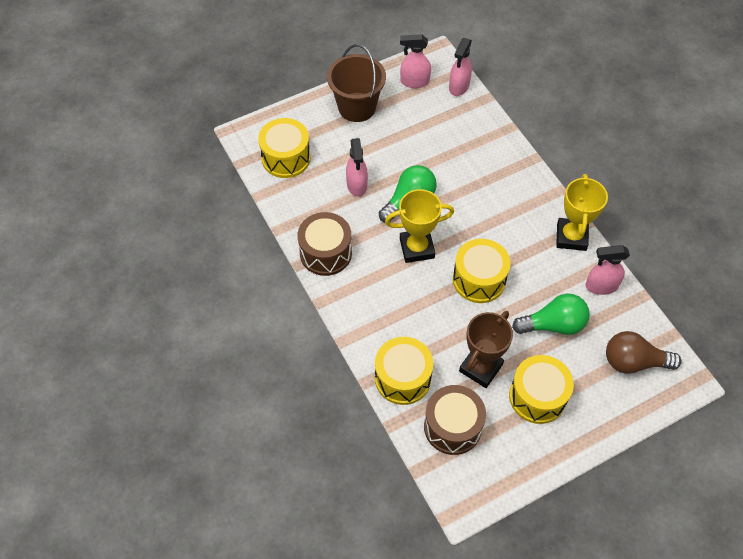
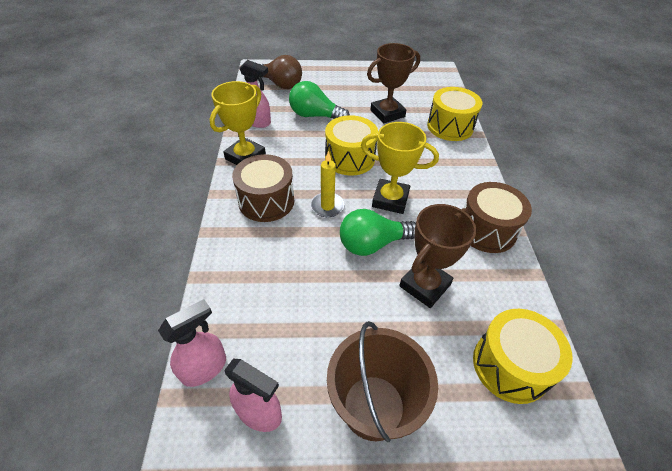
camera: 155 degrees left, 10 degrees down
pink spray bottle [346,138,368,197] -> brown trophy [399,204,476,308]
brown drum [424,385,486,455] -> brown drum moved to [232,154,294,222]
yellow drum [509,355,574,424] -> none
none -> yellow candle [311,151,345,217]

